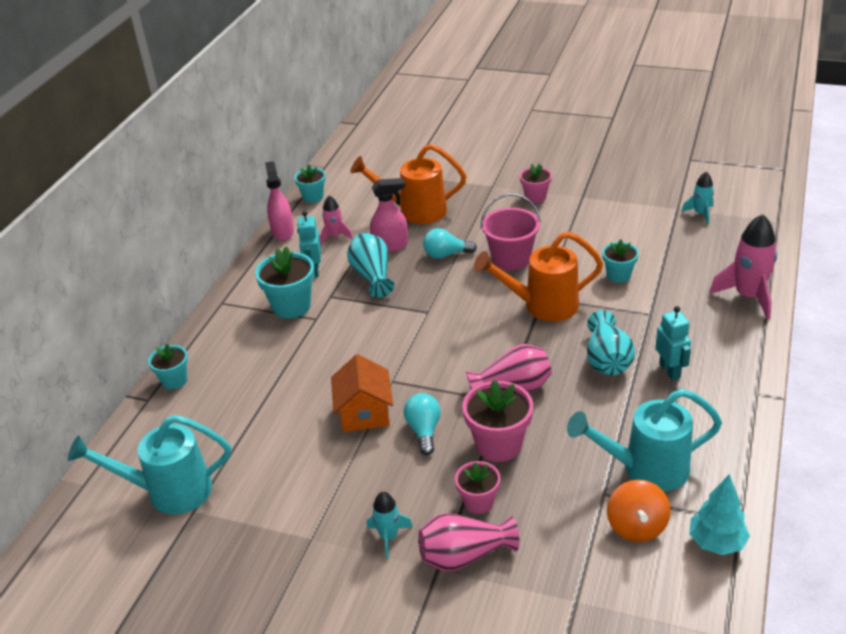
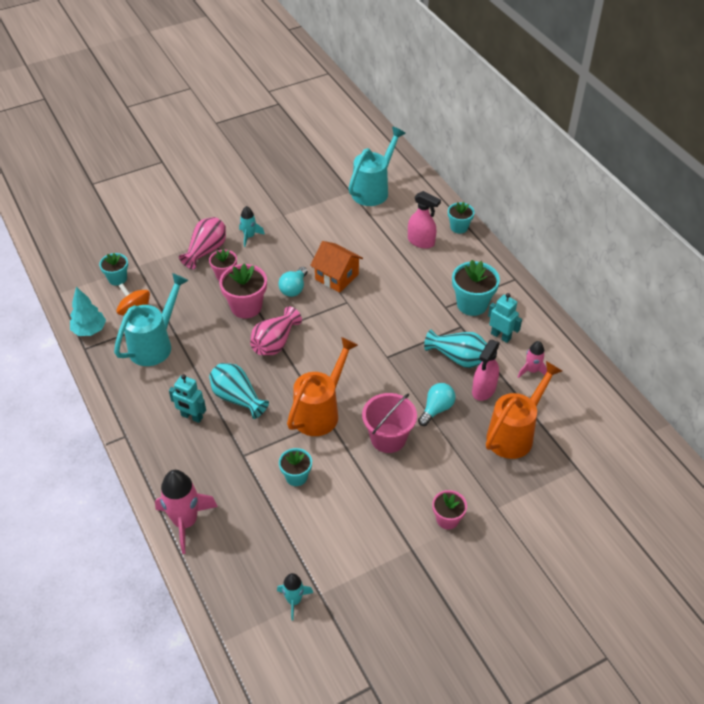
camera: 130 degrees right, 10 degrees up
pink spray bottle [265,161,294,241] -> pink spray bottle moved to [408,191,441,249]
turquoise flower pot [294,164,326,203] -> turquoise flower pot moved to [99,253,128,286]
turquoise light bulb [404,393,441,455] -> turquoise light bulb turned 75 degrees clockwise [278,267,307,297]

